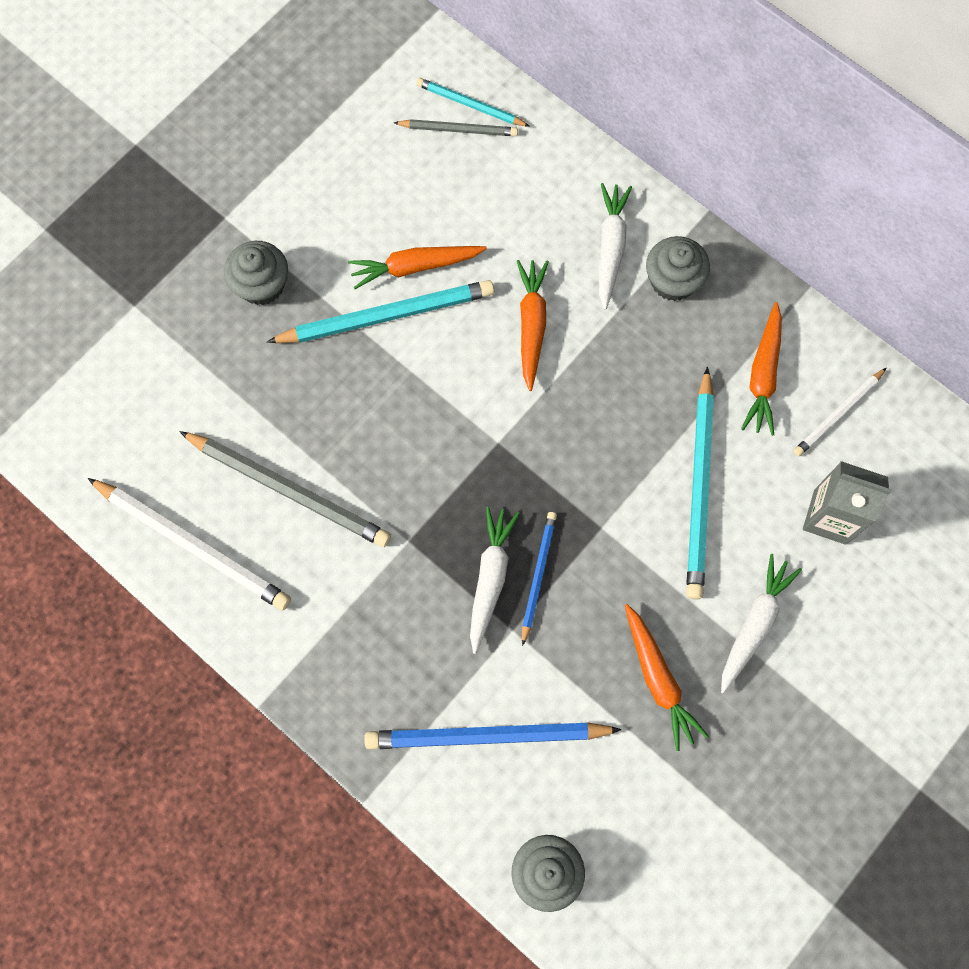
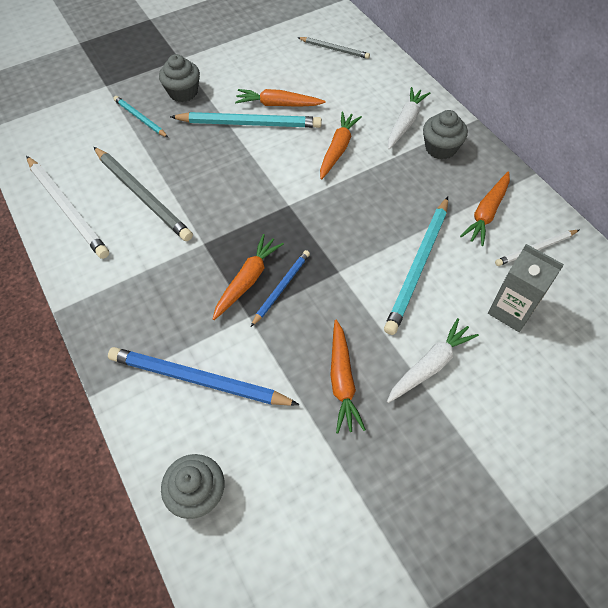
camera: 20 degrees right, 15 degrees down
turquoise pencil [416,78,530,127] -> turquoise pencil moved to [114,96,169,138]
white carrot [470,507,520,654] -> orange carrot [213,234,284,320]

